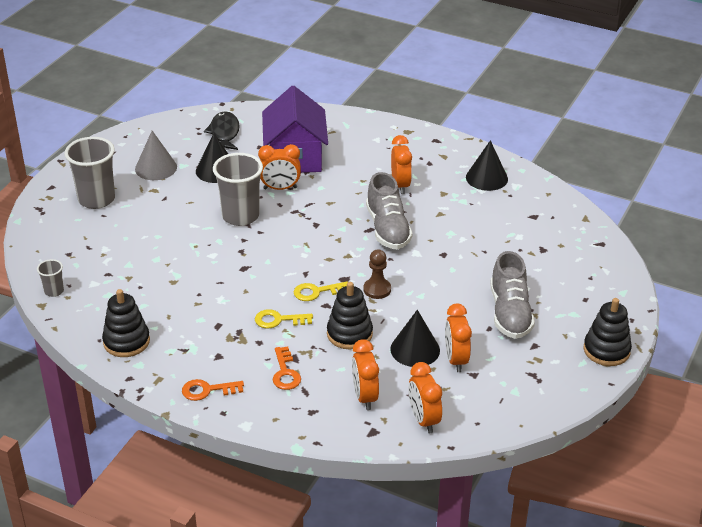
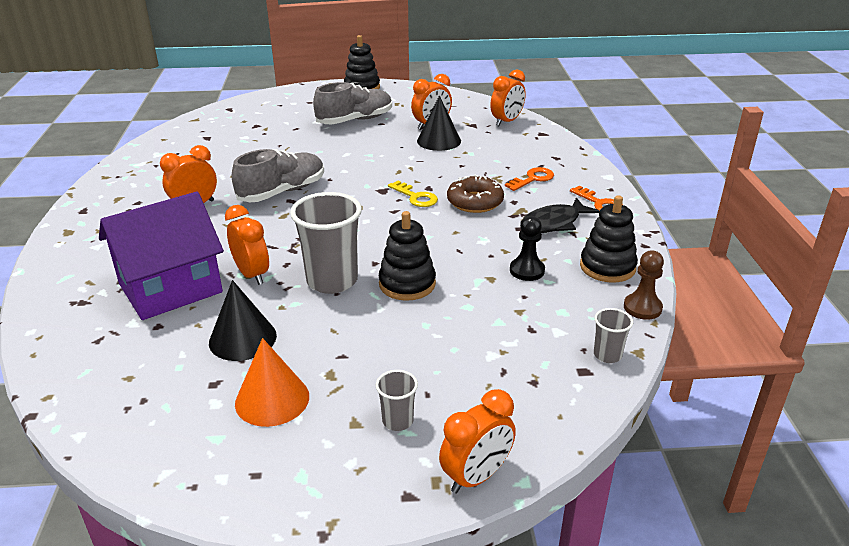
camera: 120 degrees left, 5 degrees down
grey cup [64,137,115,209] -> grey cup [376,370,418,431], size x0.48
grey cone [135,131,177,180] -> orange cone [235,338,309,427]
black fish [204,112,239,150] -> black fish moved to [520,197,600,233]
yellow key [255,309,313,329] -> brown donut [447,175,504,213]
black stacking toy [327,282,373,350] -> black stacking toy moved to [379,211,436,301]
orange clock [352,339,379,410] -> orange clock moved to [439,389,516,493]
brown pawn [363,250,391,299] -> brown pawn moved to [624,250,664,320]
black cone [466,140,508,191] -> none
none -> black pawn [510,216,545,281]

